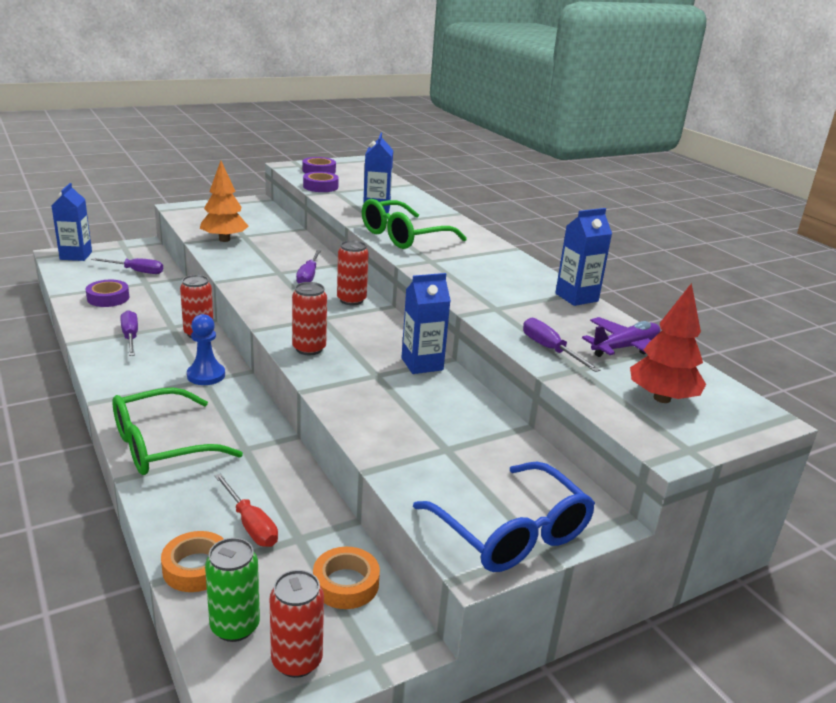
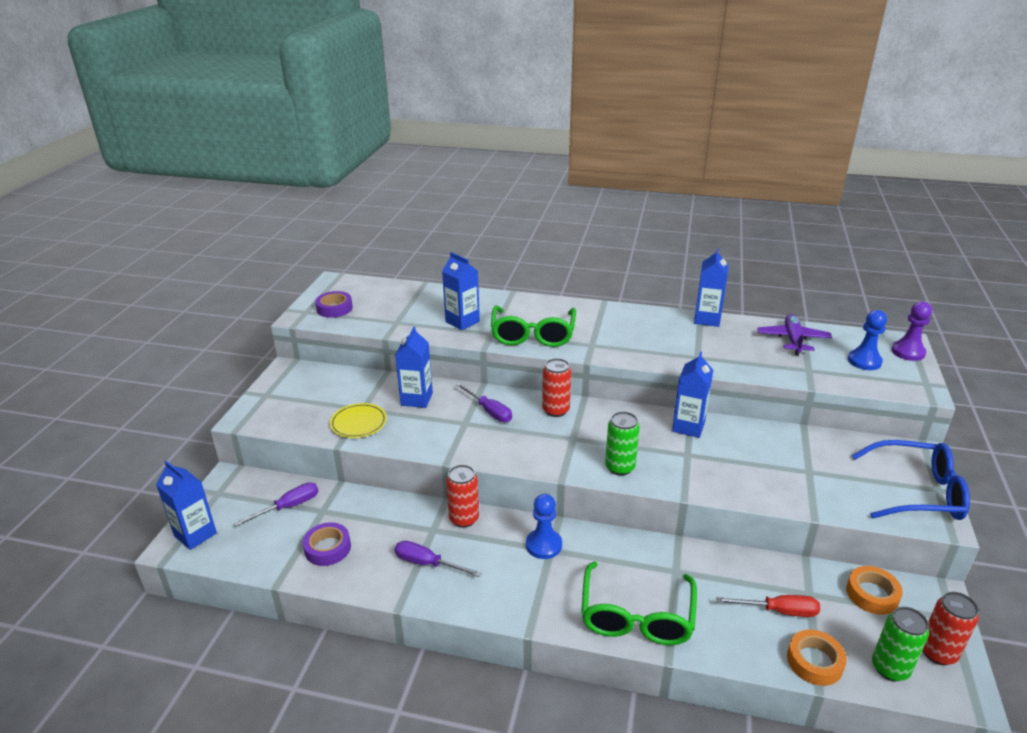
camera: 45 degrees left, 5 degrees up
orange tree [200,161,249,242] -> yellow plate [330,403,387,438]
red can [292,282,327,355] -> green can [605,411,640,476]
purple tape [303,172,339,192] -> none
purple screwdriver [523,318,600,372] -> none
red tree [630,283,706,403] -> blue pawn [848,310,887,370]
none -> blue carton [395,327,433,408]
none -> purple pawn [891,301,932,361]

